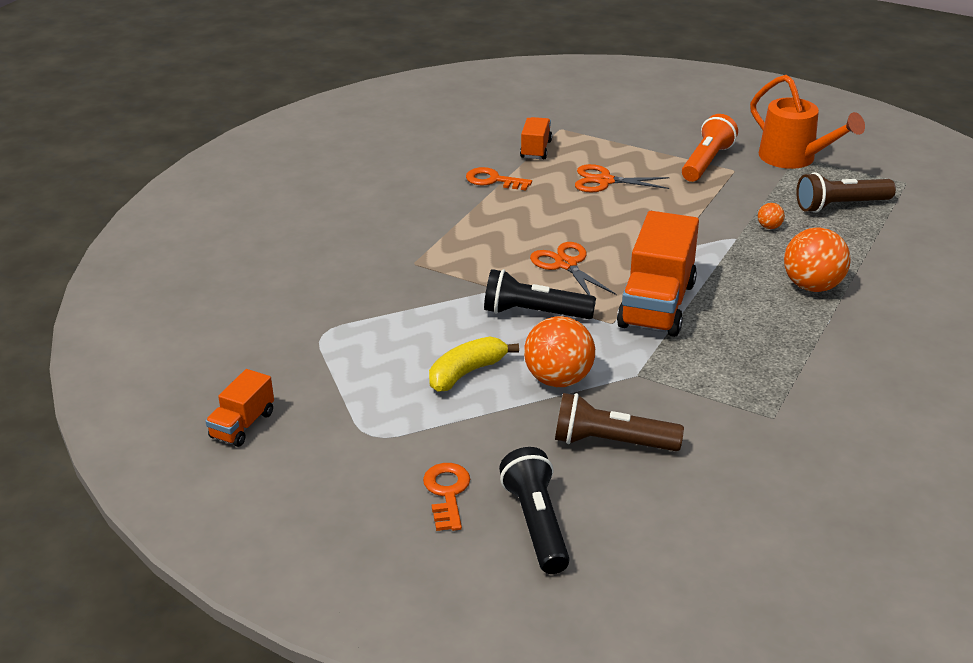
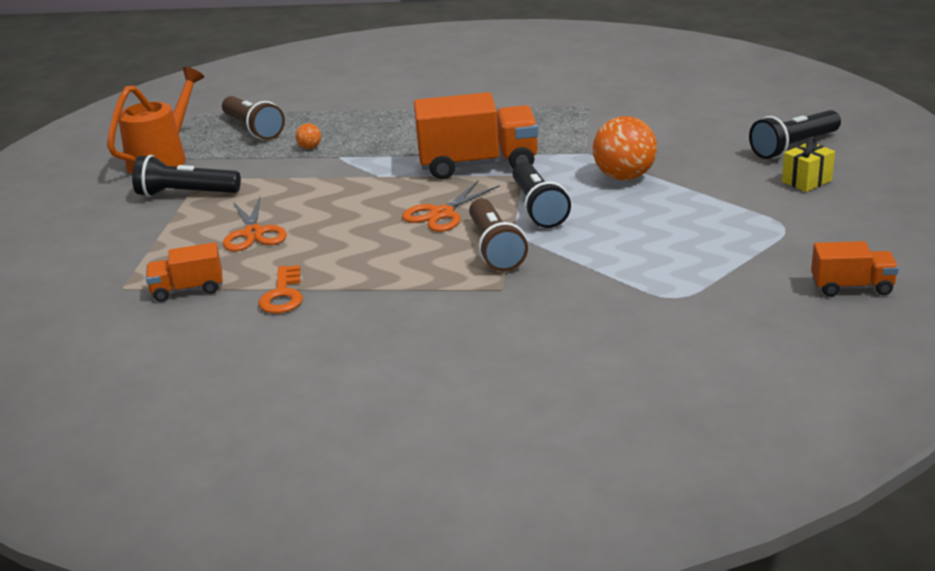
camera: 110 degrees left, 5 degrees down
orange key [423,463,470,531] -> yellow gift [782,137,835,192]
yellow banana [429,337,519,392] -> none
brown flashlight [555,393,684,451] -> brown flashlight moved to [469,198,528,272]
orange flashlight [682,114,738,182] -> black flashlight [132,155,241,197]
orange ball [784,227,850,292] -> none

